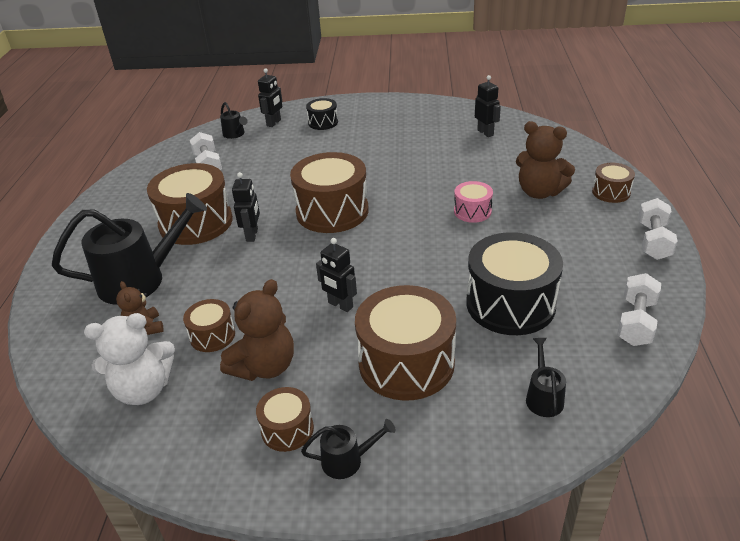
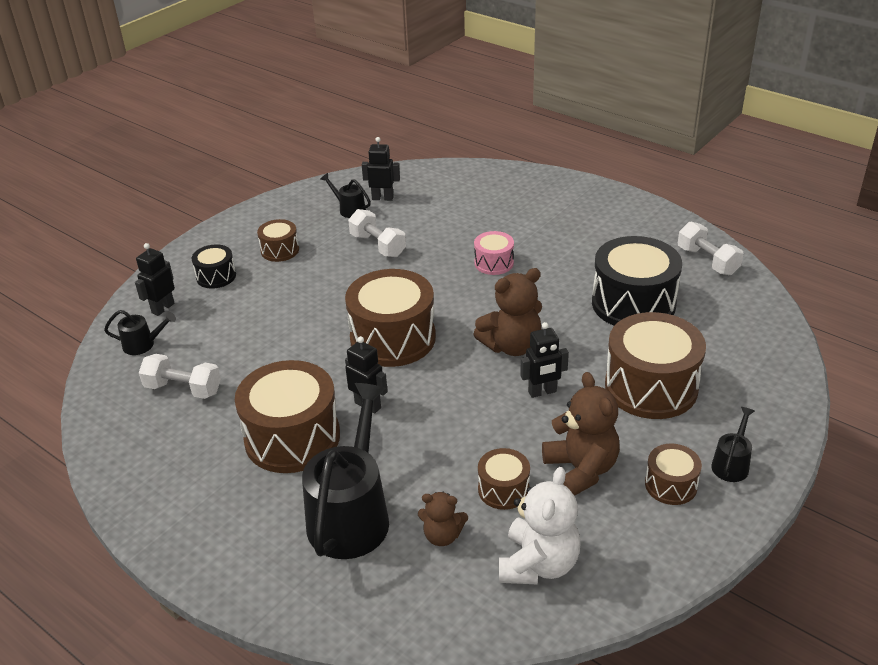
camera: 55 degrees left, 0 degrees up
black robot [258,68,282,127] -> black robot turned 120 degrees counterclockwise [135,243,175,316]
brown teddy bear [516,121,575,199] -> brown teddy bear moved to [473,268,542,356]
black watering can [526,338,566,417] -> black watering can moved to [320,173,371,218]
brown drum [592,163,635,203] -> brown drum moved to [257,219,299,262]
white dumbbell [638,198,678,260] -> white dumbbell moved to [348,209,406,257]

